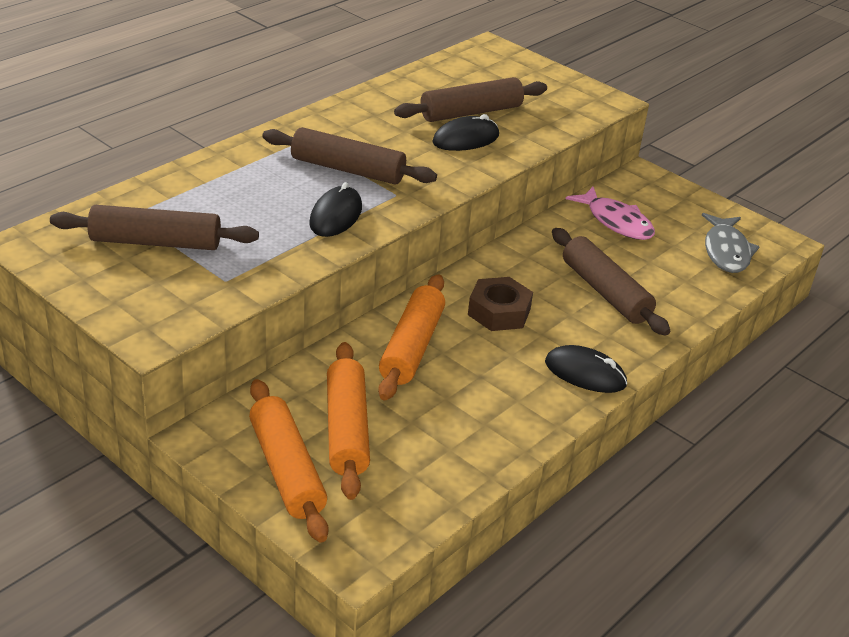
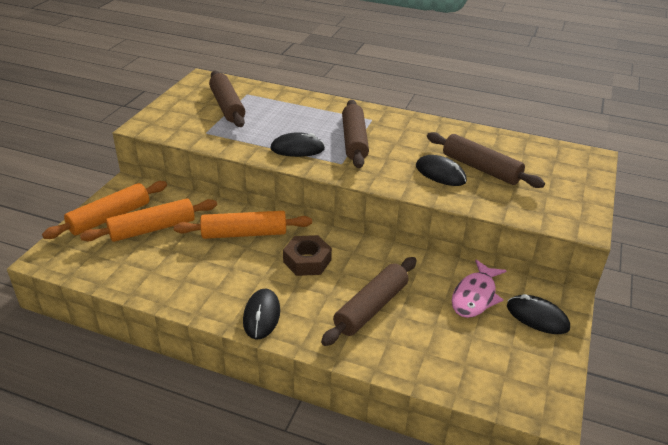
camera: 70 degrees right, 0 degrees up
grey fish [702,213,760,273] -> none
none -> black mouse [507,294,570,334]

